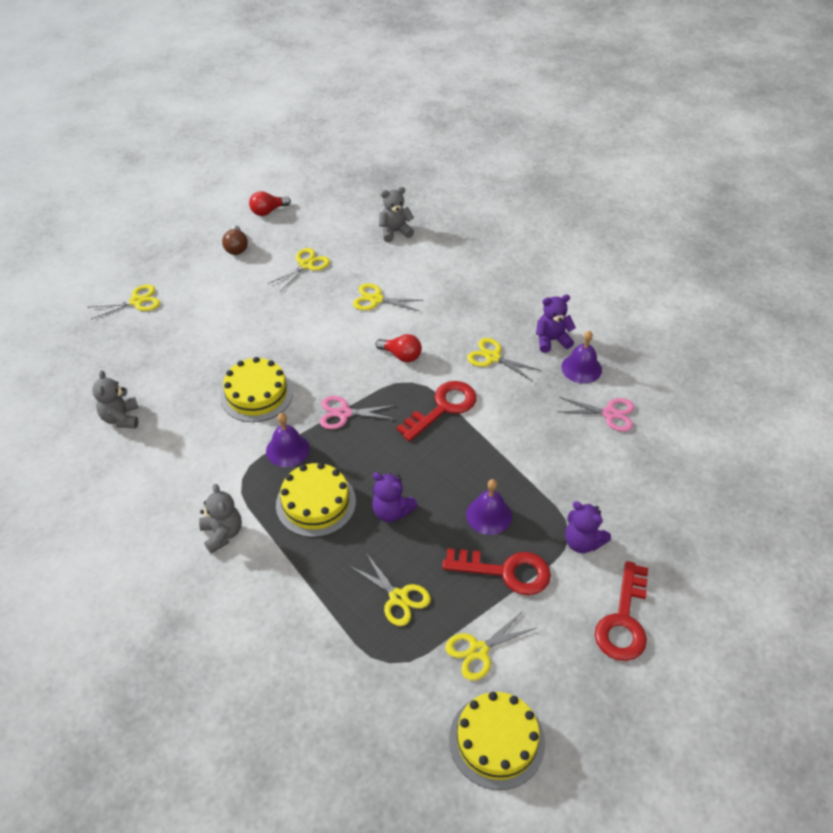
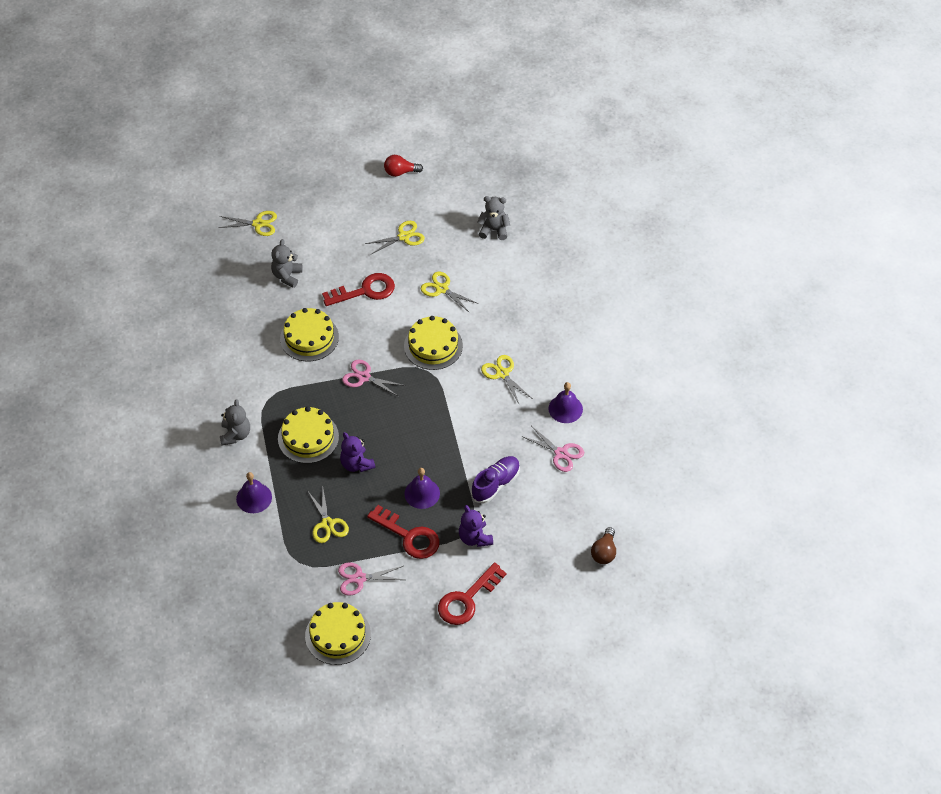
camera: 25 degrees right, 5 degrees up
grey teddy bear [92,370,139,429] -> grey teddy bear moved to [271,239,303,288]
brown light bulb [222,226,248,255] -> brown light bulb moved to [591,527,616,564]
purple bell [266,413,310,467] -> purple bell moved to [236,472,272,513]
red light bulb [375,334,422,362] -> yellow cake [404,316,463,370]
red key [396,381,476,441] -> red key moved to [322,273,395,306]
yellow scissors [445,611,536,681] -> pink scissors [338,562,404,596]
purple teddy bear [536,295,576,353] -> none
none -> purple shoe [471,456,520,504]

